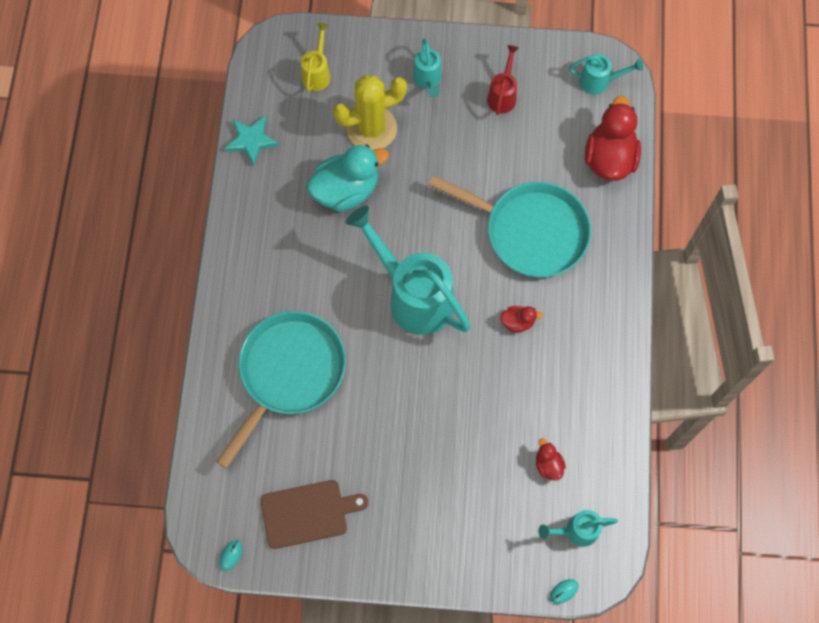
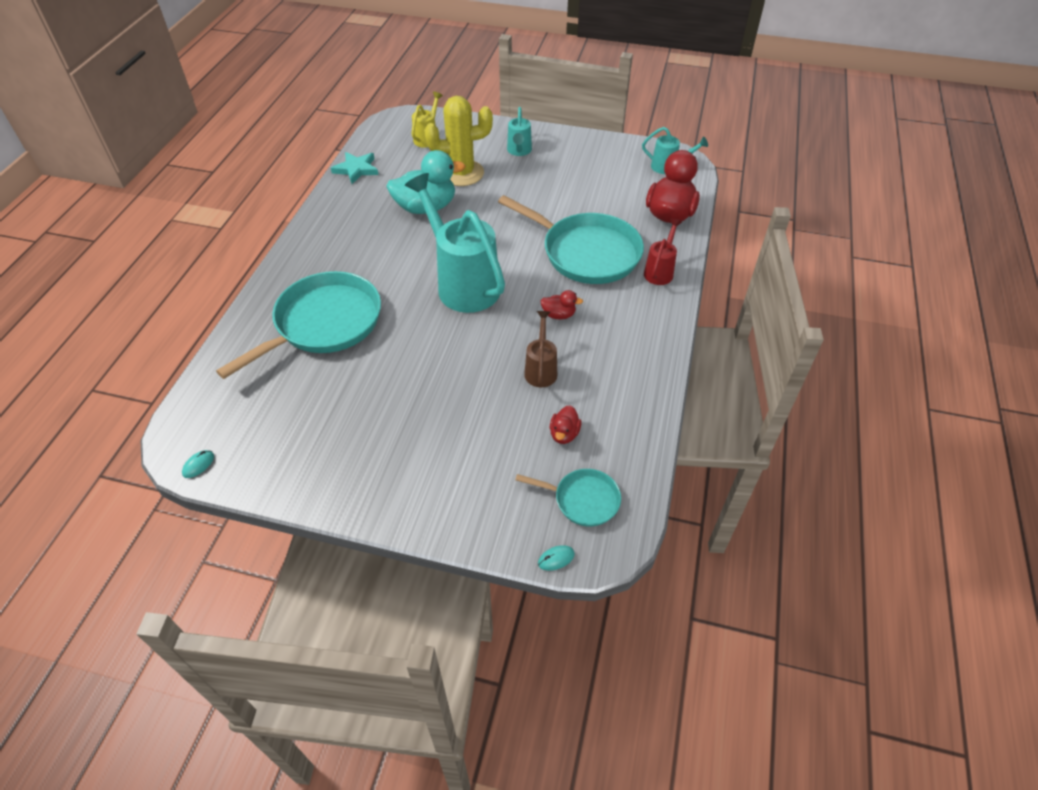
camera: 10 degrees right, 20 degrees down
brown cutting board [261,480,368,549] -> none
red watering can [487,45,519,115] -> red watering can moved to [644,218,682,285]
red duck [536,438,566,481] -> red duck turned 150 degrees counterclockwise [550,405,581,444]
turquoise watering can [538,510,618,547] -> turquoise pan [515,469,621,526]
none -> brown watering can [524,311,557,387]

